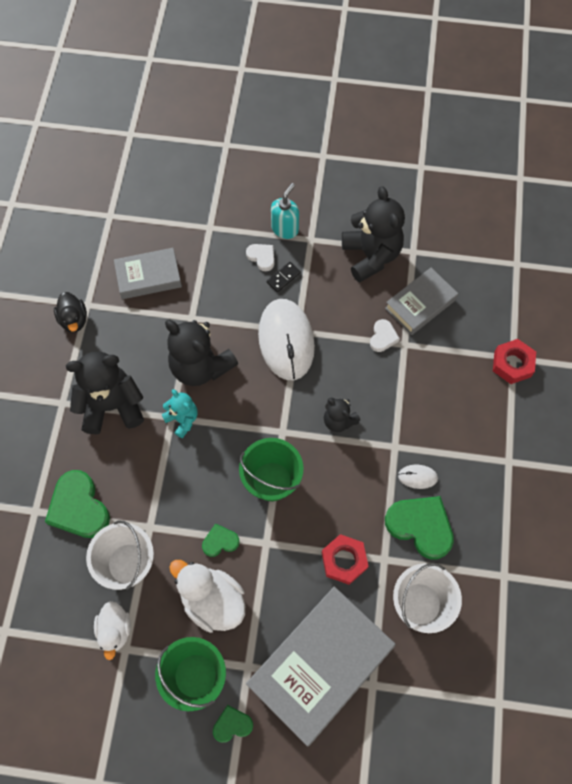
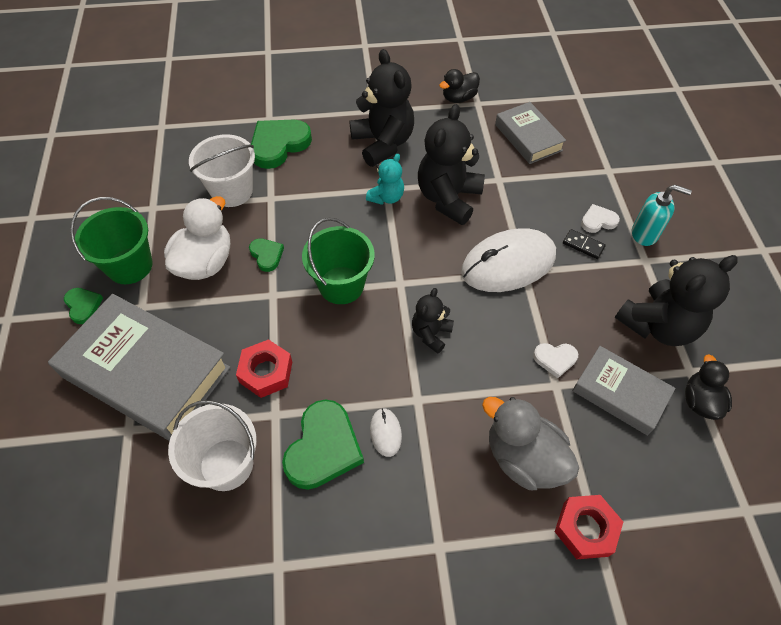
camera: 75 degrees right, 10 degrees down
white duck [94,601,131,660] -> none
white heart [246,244,274,271] -> white heart turned 135 degrees counterclockwise [581,204,620,233]
none -> grey duck [482,397,579,490]
none -> black duck [685,354,732,420]

